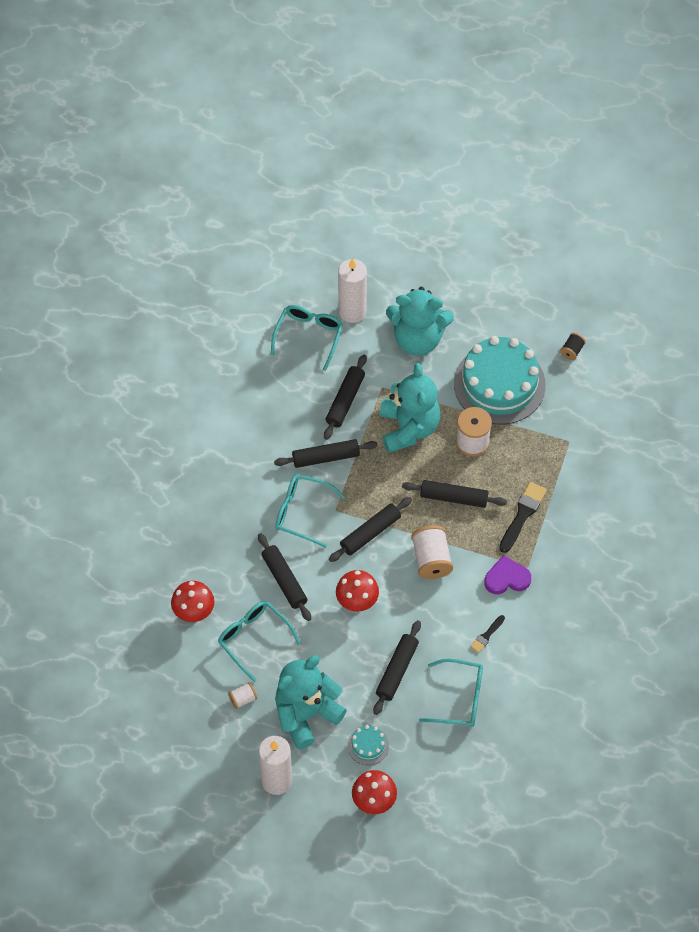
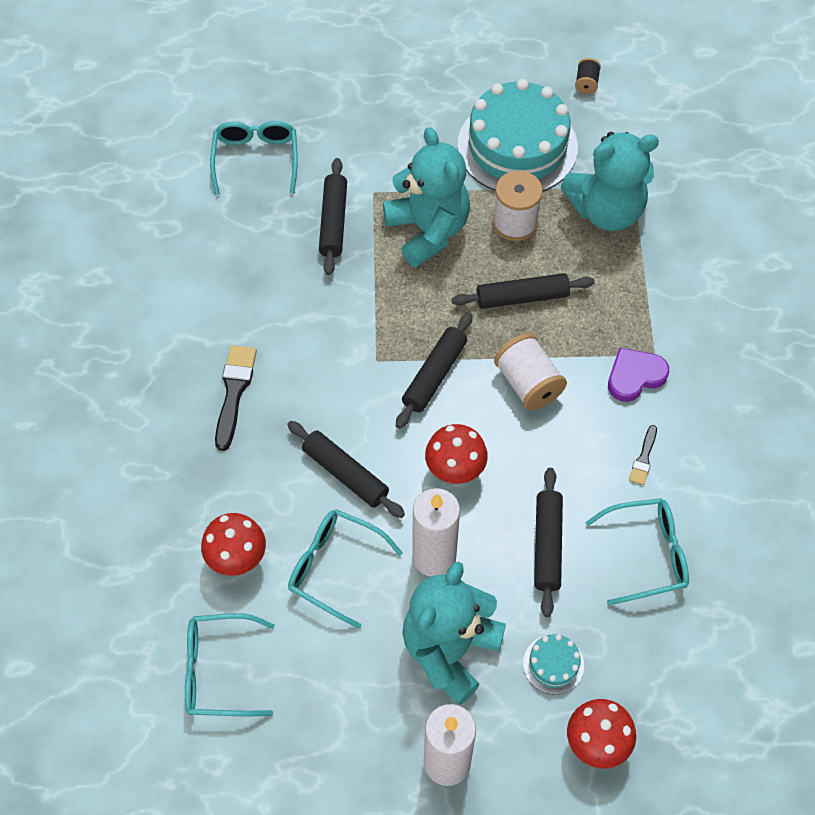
camera: 20 degrees left, 0 degrees up
white spool [228,682,257,709] -> none
black rolling pin [274,439,378,468] -> none
turquoise glasses [275,474,345,547] -> turquoise glasses moved to [185,613,275,716]
white candle [338,258,367,323] -> white candle moved to [412,488,460,577]
turquoise teddy bear [386,287,454,356] -> turquoise teddy bear moved to [561,132,659,231]
black brush [499,482,547,553] -> black brush moved to [215,345,257,451]

